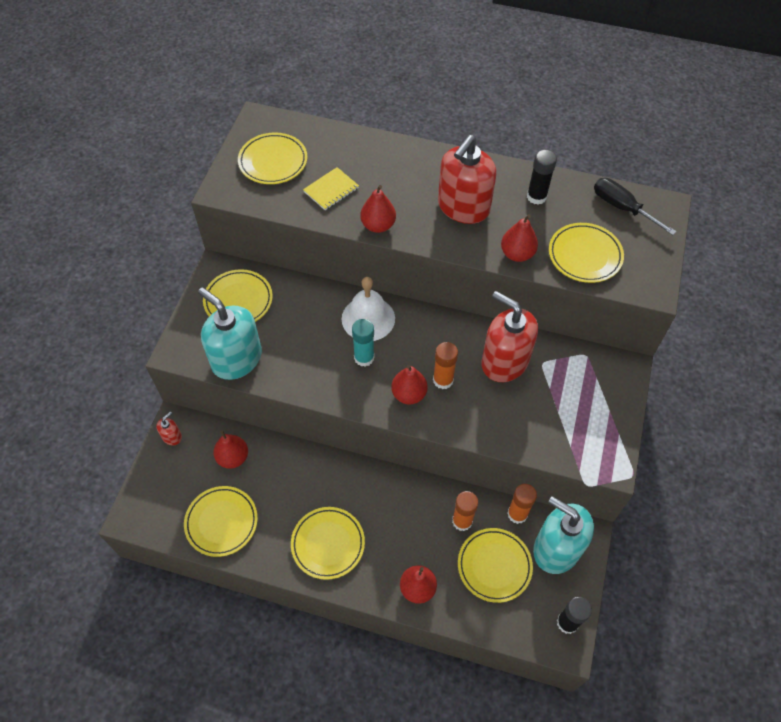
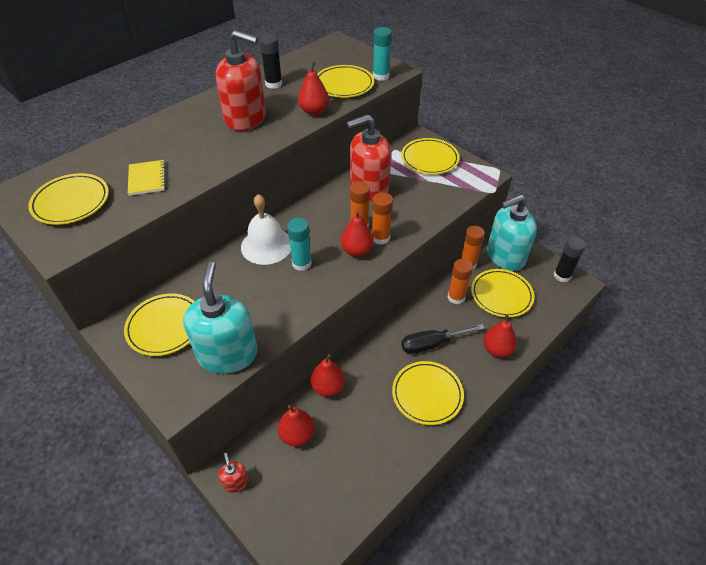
camera: 60 degrees left, 10 degrees down
yellow plate [184,486,258,557] -> yellow plate moved to [401,138,460,174]
turquoise soap dispenser [198,288,262,380] -> turquoise soap dispenser turned 105 degrees clockwise [183,262,258,374]
red pear [360,185,396,233] -> red pear moved to [310,354,345,397]
red soap dispenser [438,135,496,224] -> red soap dispenser turned 45 degrees counterclockwise [216,30,266,131]
black screwdriver [594,178,677,235] -> black screwdriver moved to [401,324,485,354]
none -> orange glue stick [372,192,393,245]
none -> turquoise glue stick [373,27,392,81]

